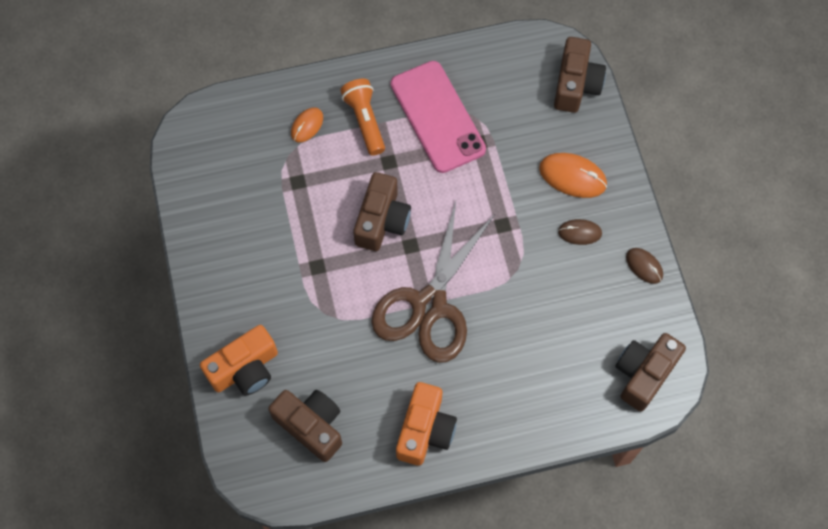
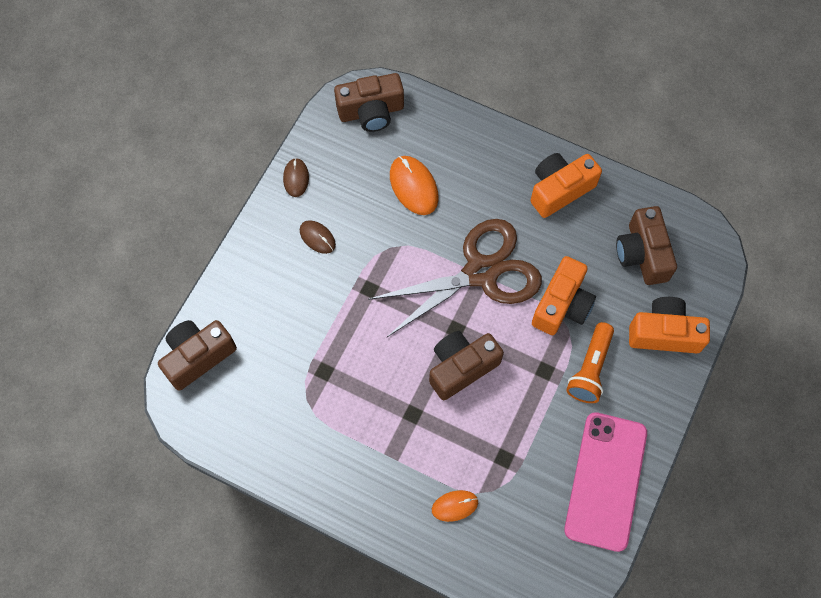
camera: 140 degrees left, 0 degrees up
orange flashlight [340,79,385,156] -> orange flashlight moved to [566,322,614,403]
pink phone [391,61,486,173] -> pink phone moved to [564,412,647,552]
orange mouse [539,153,607,198] -> orange mouse moved to [390,156,439,215]
none -> orange camera [532,256,596,335]

